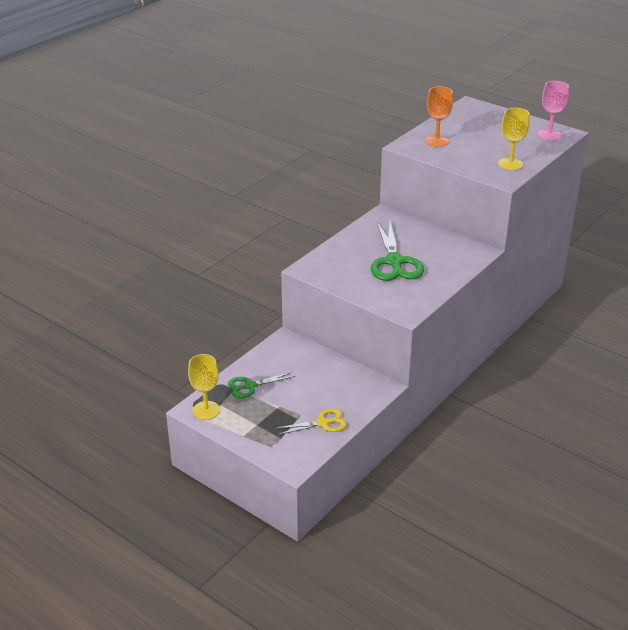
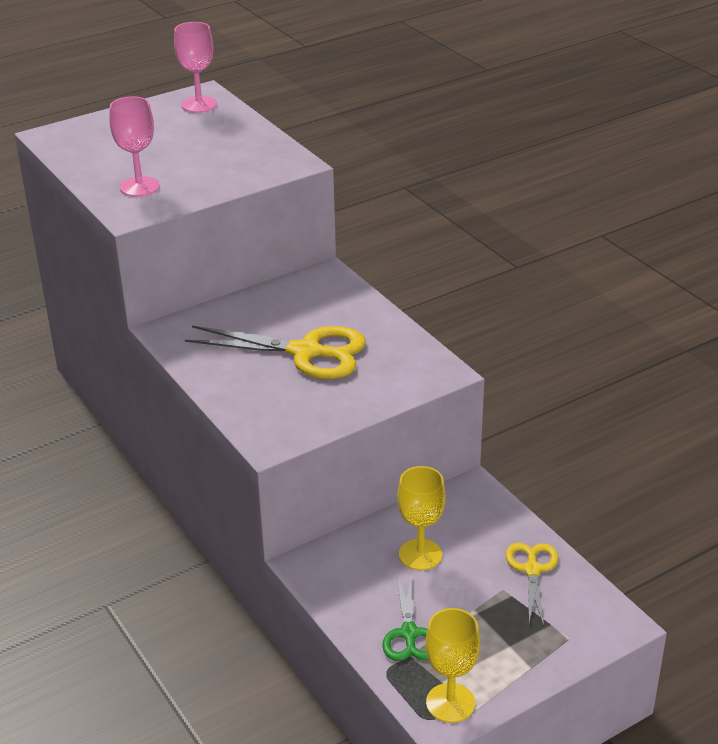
camera: 70 degrees left, 0 degrees up
green scissors [371,221,424,281] -> yellow scissors [185,326,366,379]
orange goblet [425,86,453,147] -> pink goblet [109,96,160,197]
yellow goblet [498,108,530,170] -> yellow goblet moved to [397,466,446,570]

